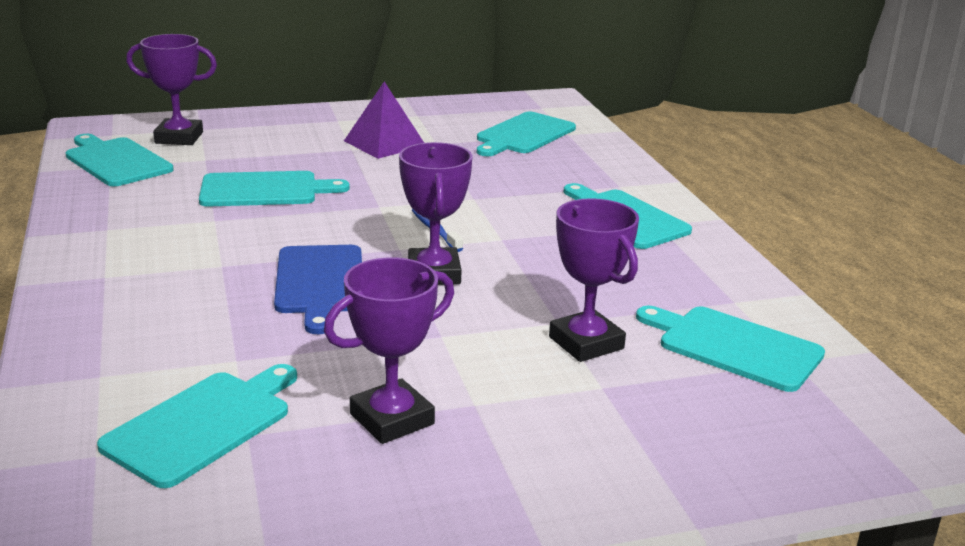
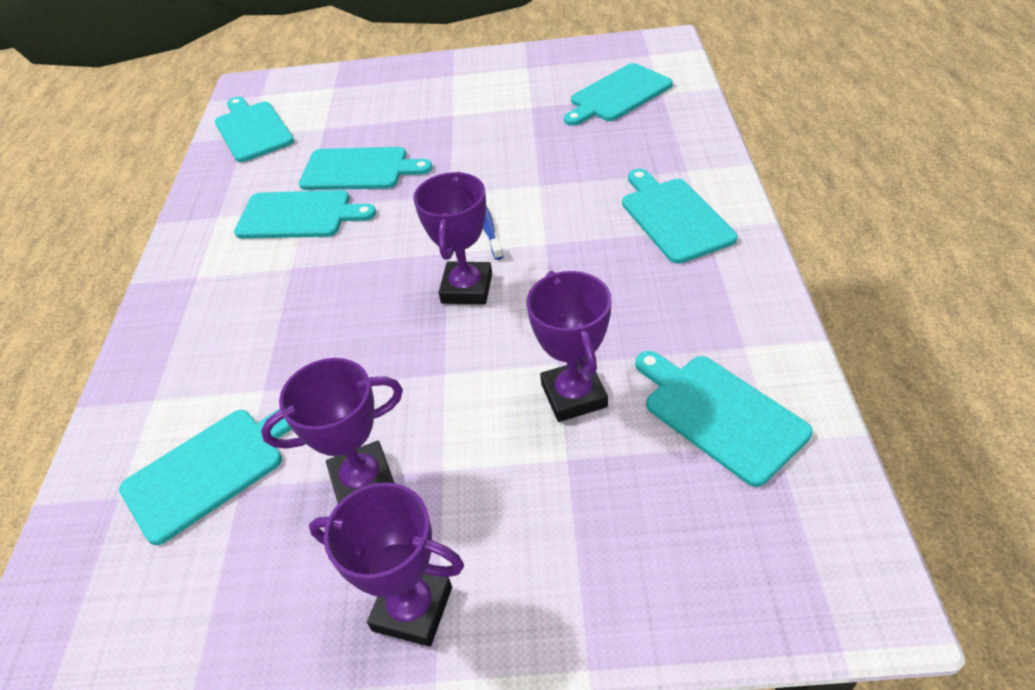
camera: 20 degrees right, 20 degrees up
purple trophy [126,34,217,145] -> purple trophy moved to [309,482,464,647]
blue cutting board [274,245,362,334] -> none
purple pyramid [344,82,424,159] -> none
none -> turquoise cutting board [234,190,376,239]

